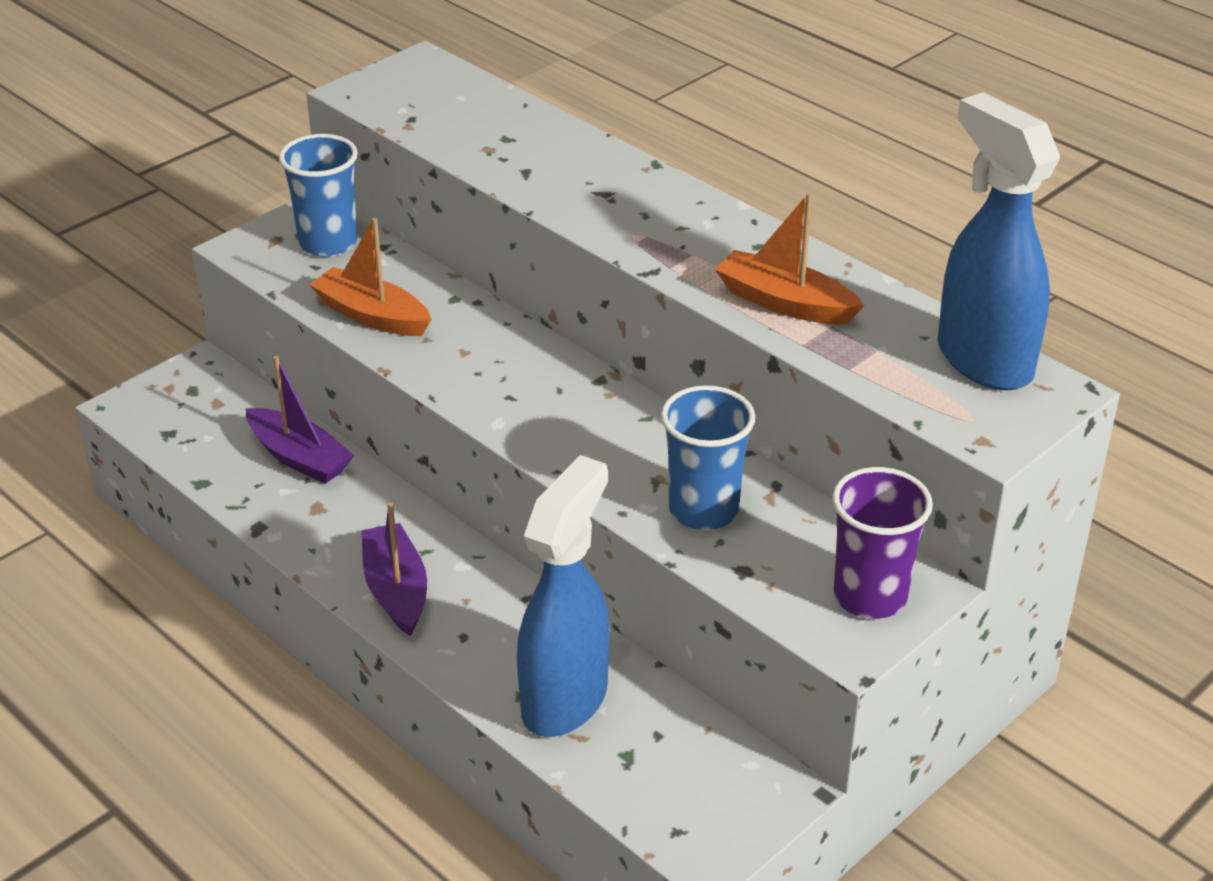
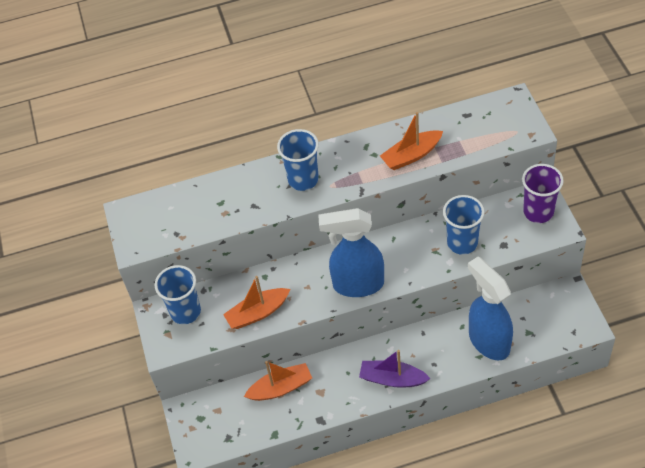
camera: 55 degrees left, 15 degrees up
purple boat [246,356,354,484] -> orange boat [244,361,312,401]
blue spray bottle [938,92,1060,390] -> blue spray bottle moved to [318,208,384,297]
none -> blue cup [277,129,319,191]

